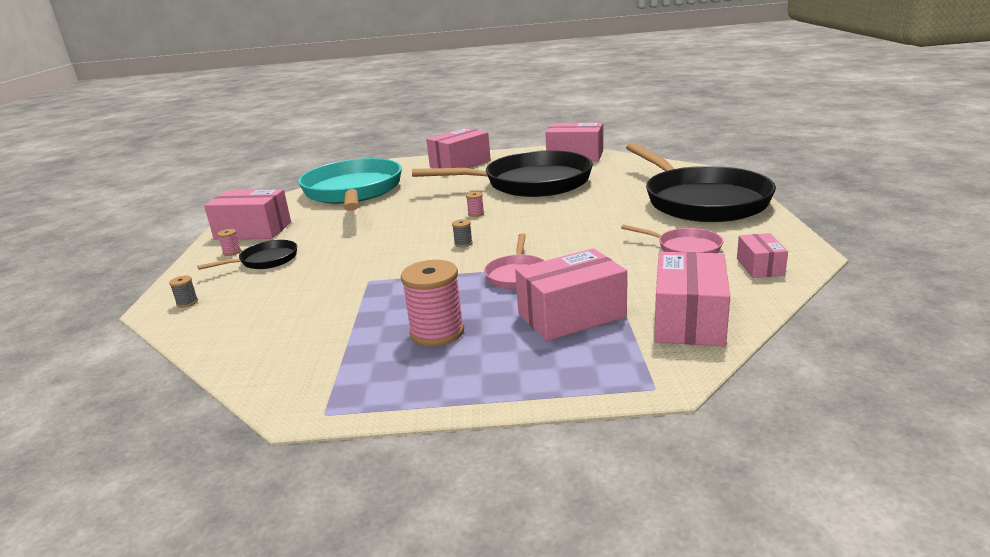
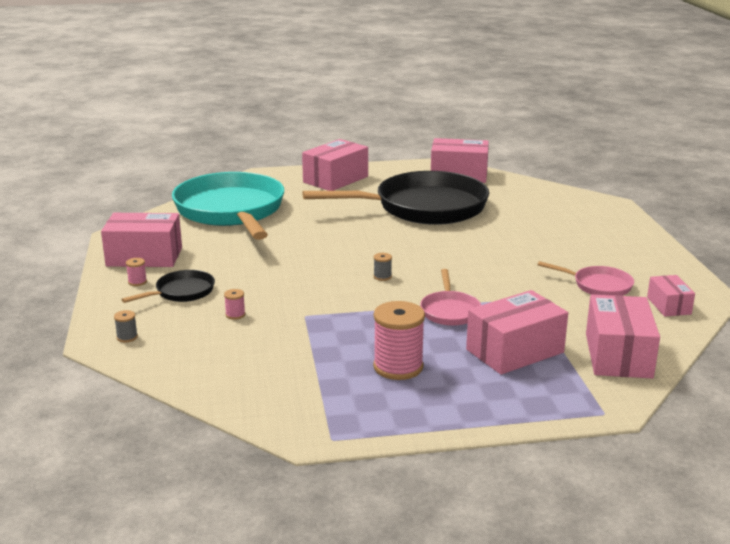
camera: 10 degrees left, 0 degrees up
pink spool [466,192,484,217] -> pink spool moved to [224,289,245,320]
black pan [626,143,776,222] -> none

